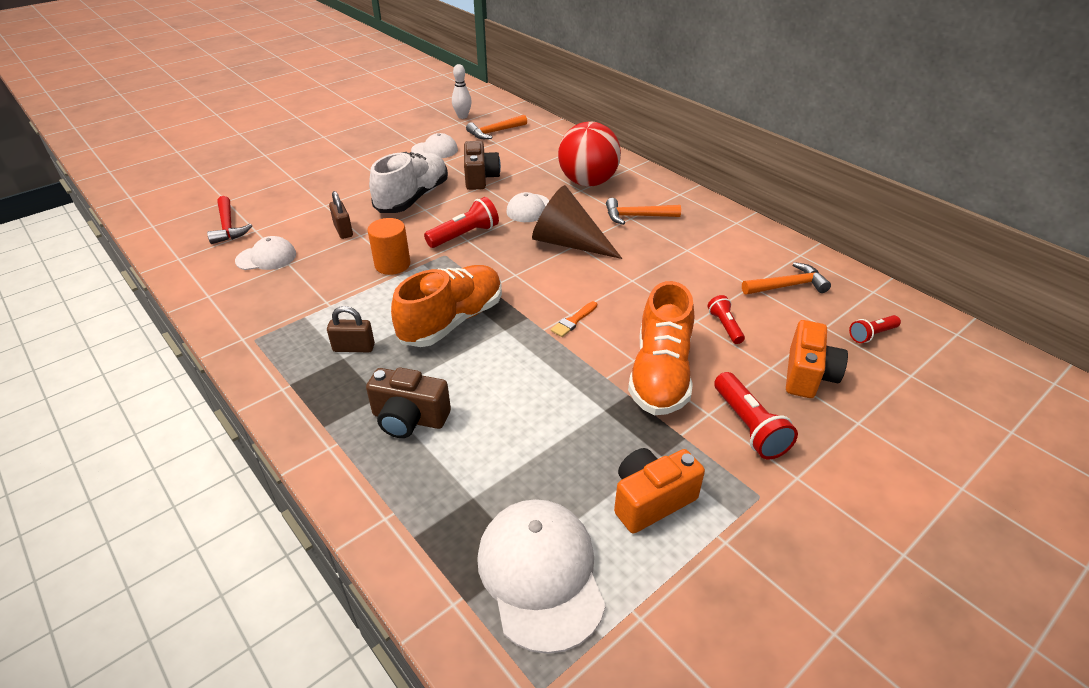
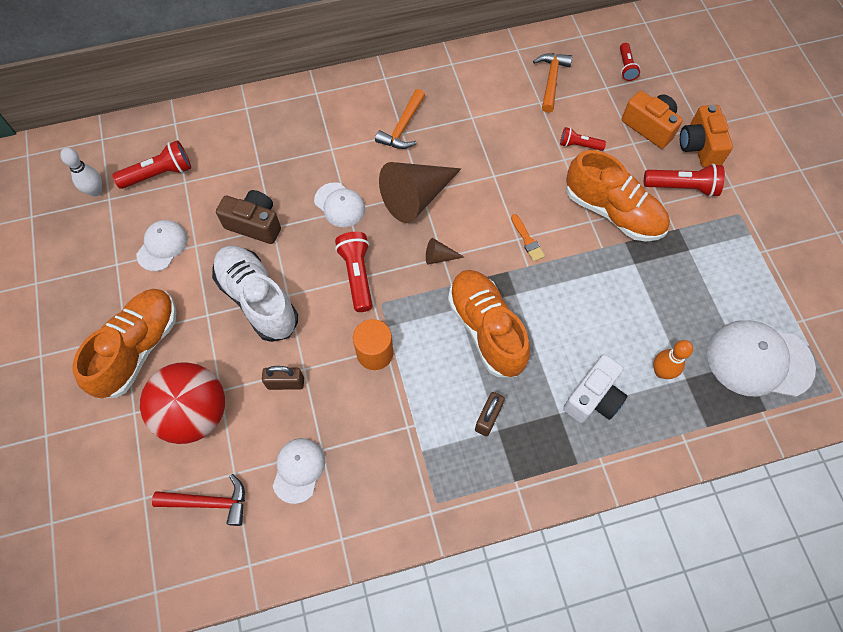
camera: 65 degrees left, 25 degrees up
brown camera [366,368,451,438] -> white camera [563,354,628,423]
orange hammer [466,115,527,139] -> red flashlight [112,140,191,189]
red ball [558,122,621,186] -> red ball moved to [140,362,225,444]
orange camera [614,448,705,533] -> orange camera moved to [680,105,733,167]
none -> orange shoe [72,289,177,399]
none -> brown cone [426,238,464,264]
none -> orange bowling pin [653,340,693,379]

